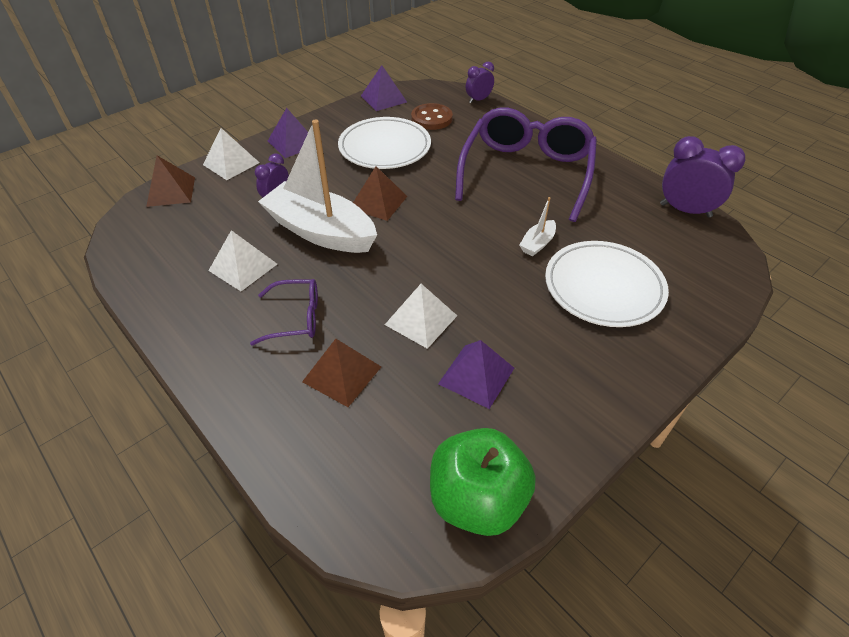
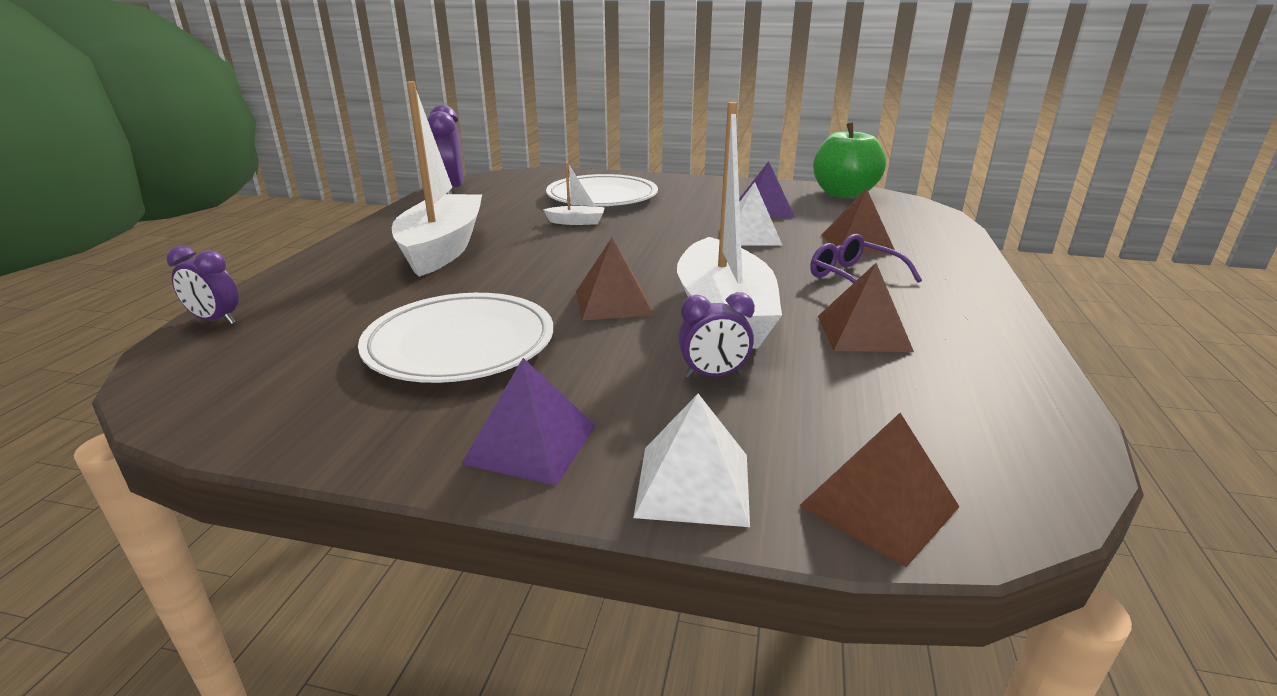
camera: 125 degrees left, 20 degrees down
white pyramid [208,230,277,291] -> brown pyramid [818,263,914,352]
purple pyramid [361,65,407,111] -> none
brown button [411,103,453,130] -> none
purple glasses [455,107,597,222] -> white boat [392,81,482,277]

